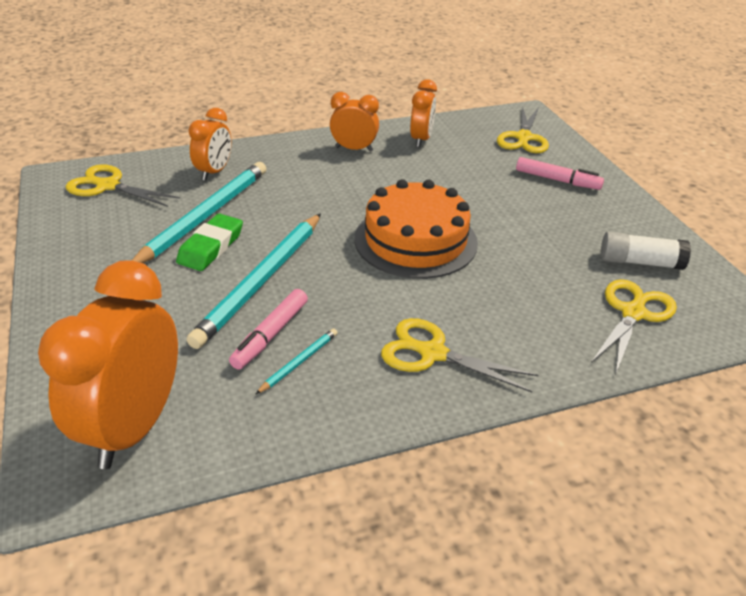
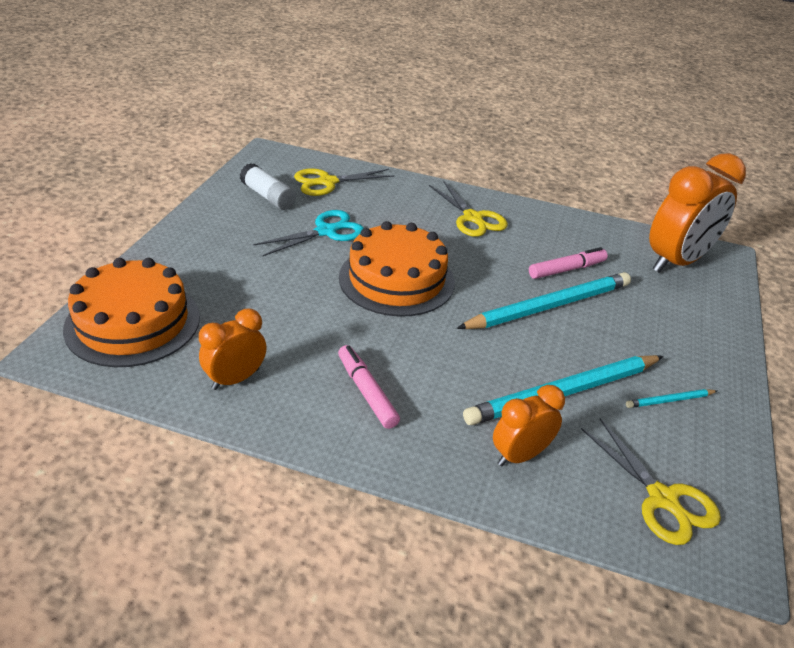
camera: 145 degrees left, 0 degrees up
green eraser [176,214,243,271] -> none
turquoise pencil [256,328,337,394] -> turquoise pencil moved to [626,389,717,408]
orange clock [330,92,379,152] -> none
yellow scissors [497,107,549,153] -> orange cake [63,258,200,367]
pink marker [516,157,604,190] -> pink marker moved to [338,345,400,429]
none -> turquoise scissors [254,210,364,256]

